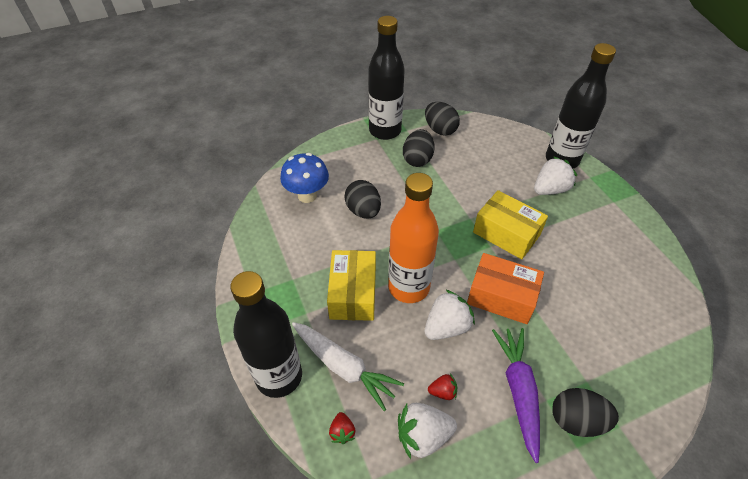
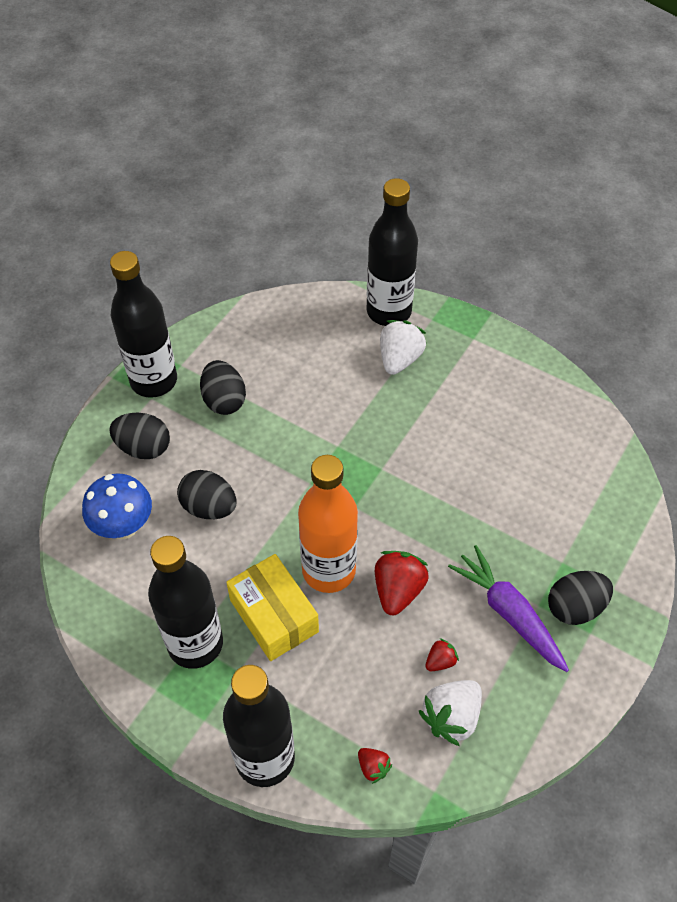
camera: 35 degrees left, 5 degrees up
white carrot [292,322,404,411] -> none
black egg [425,102,460,136] -> black egg moved to [109,413,170,459]
white strawberry [425,289,475,340] -> red strawberry [375,551,429,615]
orange box [467,253,544,324] -> none
yellow box [473,190,548,259] -> none
none -> black bottle [148,536,223,669]

